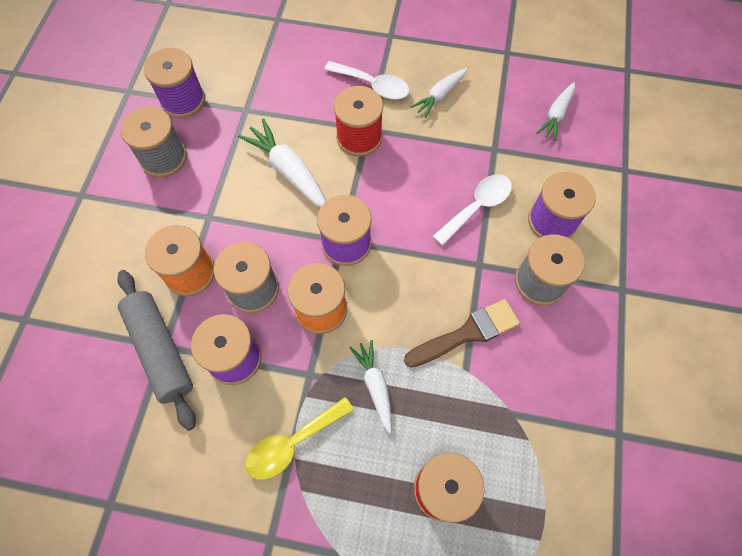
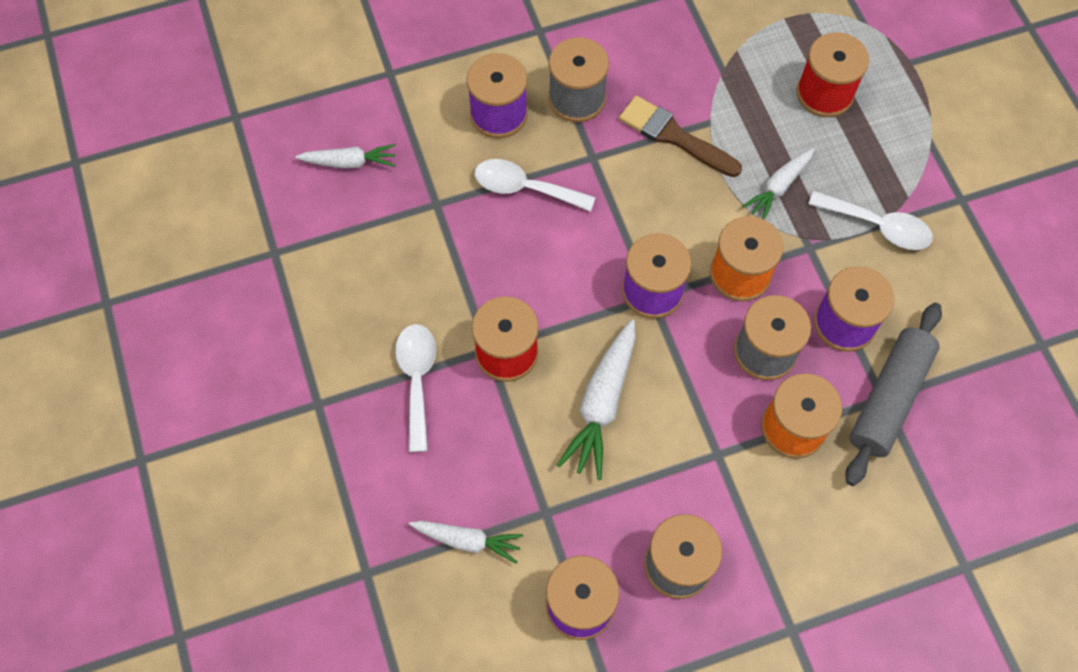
camera: 120 degrees left, 0 degrees up
yellow spoon [245,397,354,480] -> white spoon [808,191,933,250]
white carrot [411,68,467,118] -> white carrot moved to [409,521,523,564]

